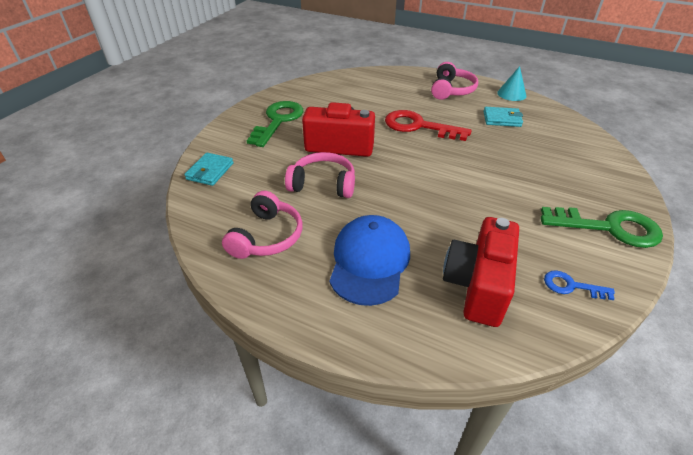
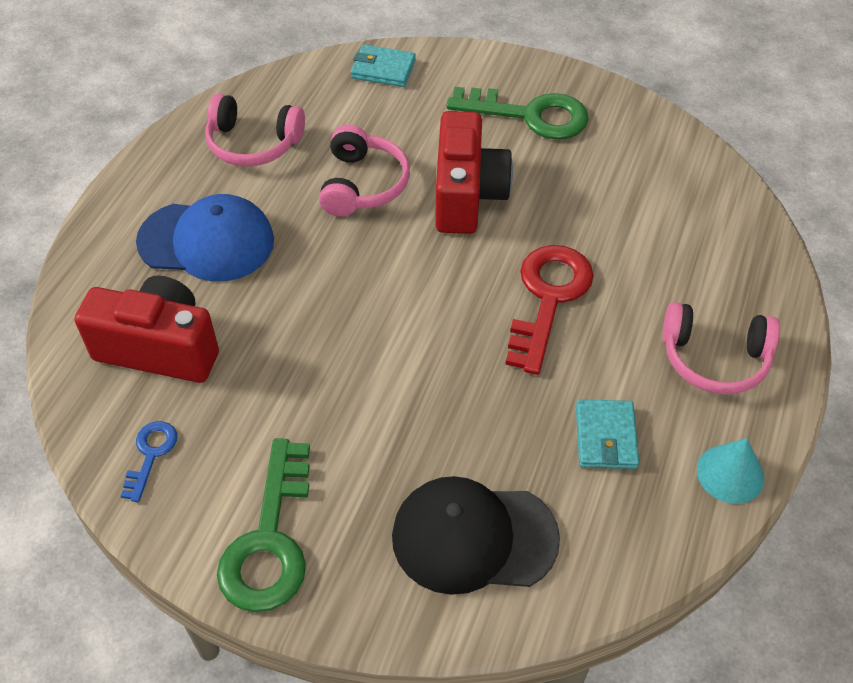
camera: 85 degrees right, 10 degrees up
none -> black cap [392,476,560,595]

